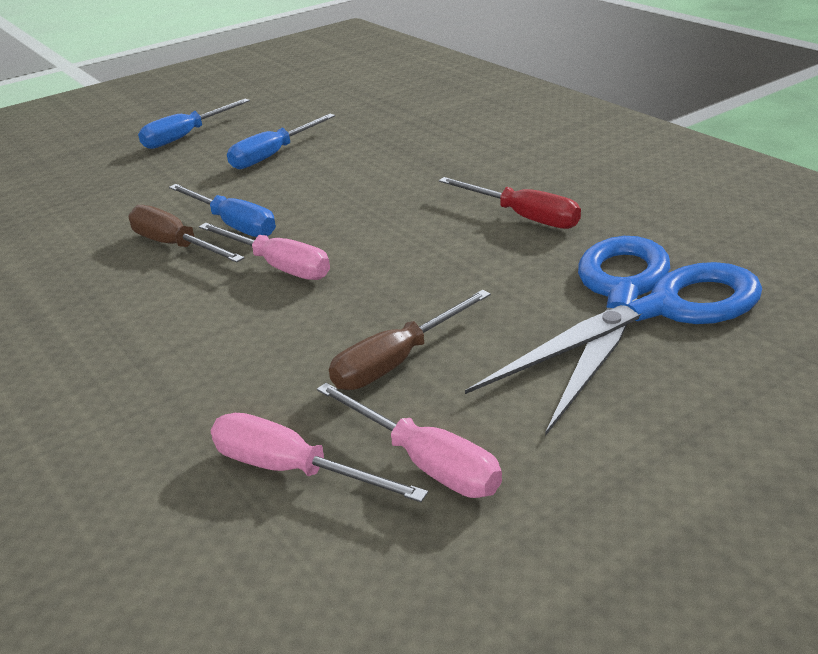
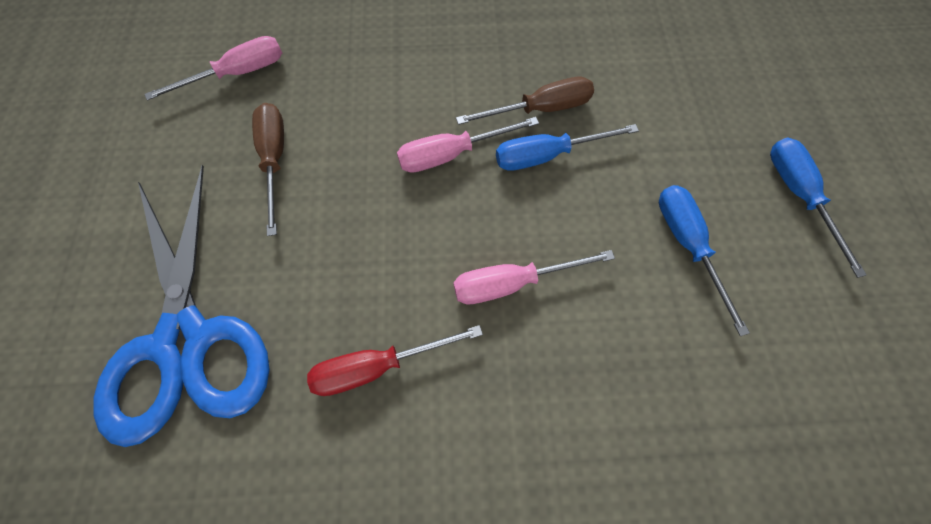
camera: 120 degrees right, 35 degrees up
pink screwdriver [317,383,502,498] -> pink screwdriver moved to [453,250,615,304]

